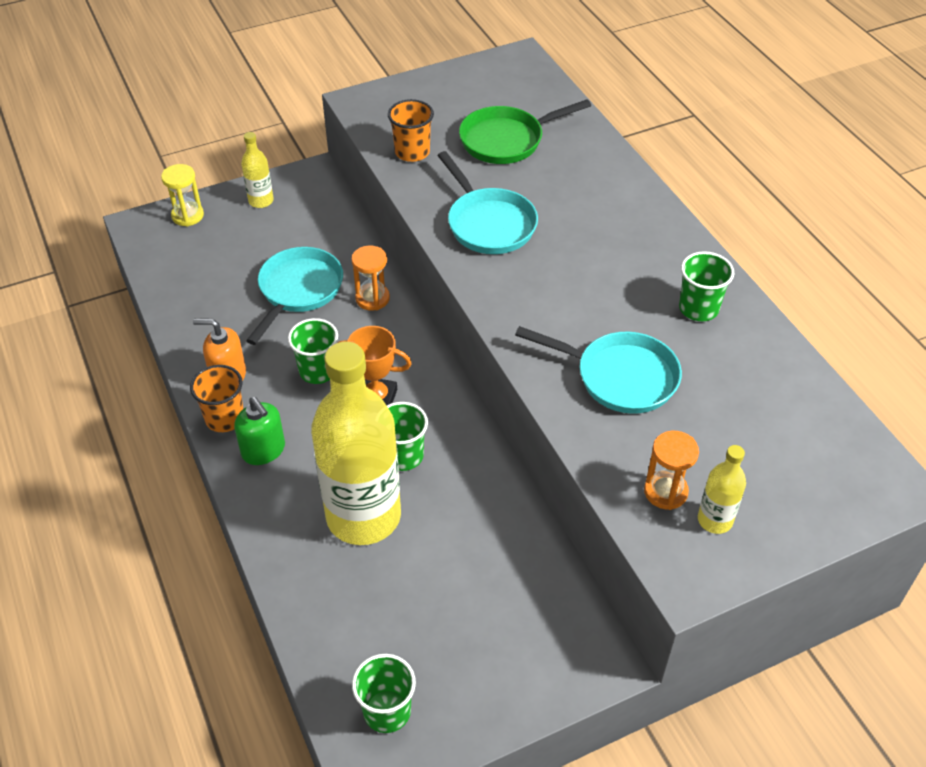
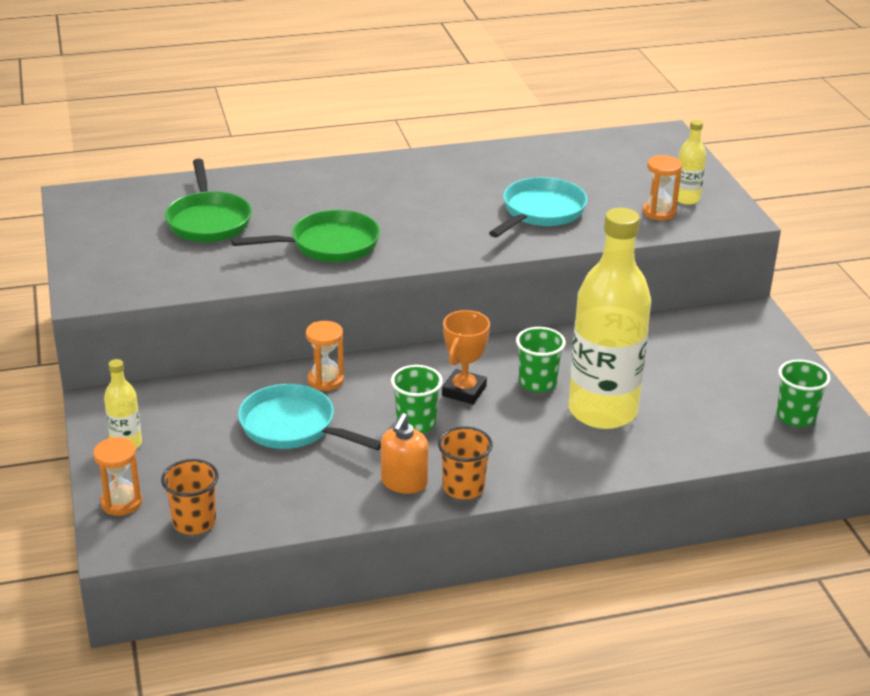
camera: 80 degrees left, 15 degrees down
yellow hourglass [161,164,204,227] -> orange hourglass [93,437,142,516]
green soap dispenser [234,397,285,465] -> none
orange cup [388,99,434,162] -> orange cup moved to [161,459,218,535]
turquoise pan [437,151,538,254] -> green pan [231,210,380,262]
green cup [679,251,734,321] -> none

